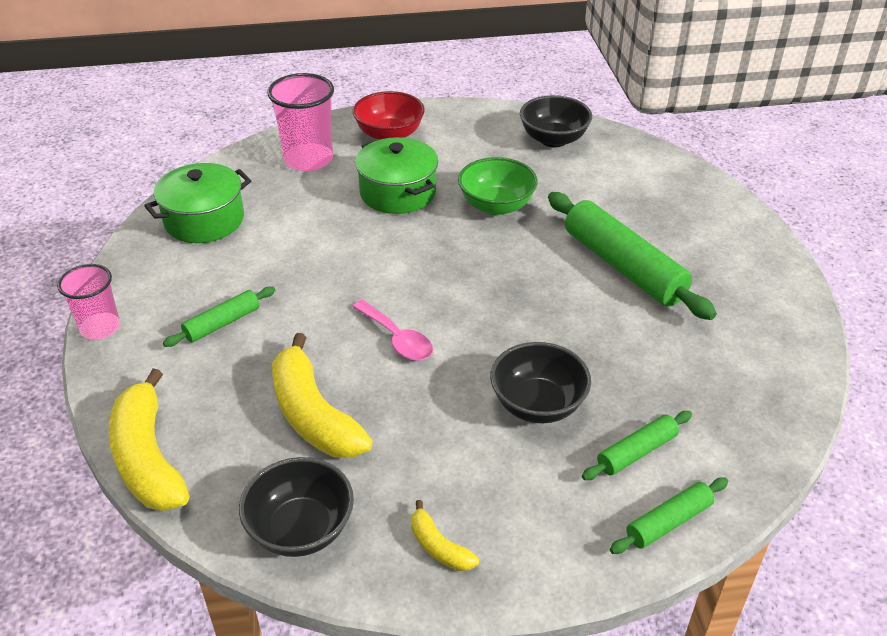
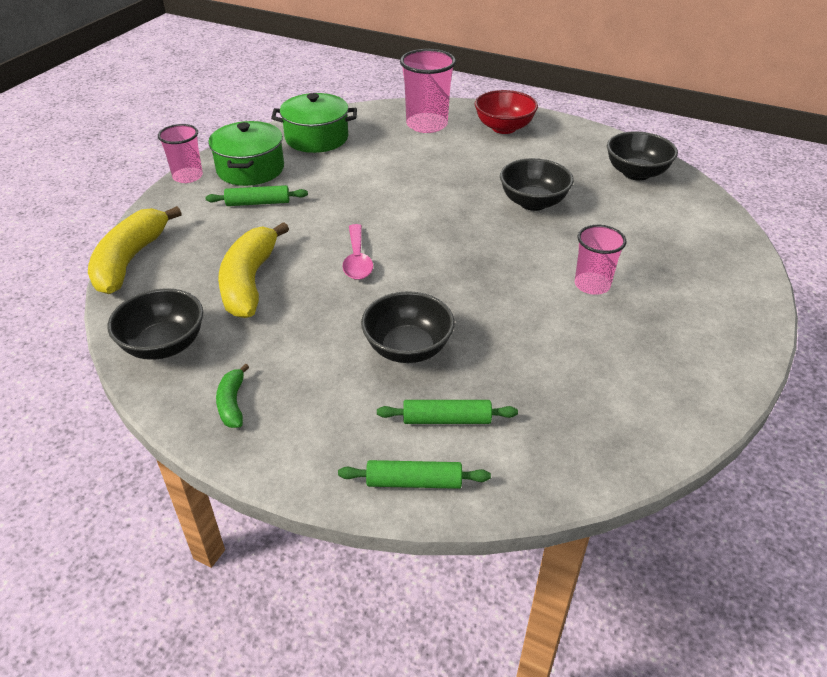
camera: 35 degrees right, 0 degrees up
green pot [355,137,438,214] -> green pot moved to [208,121,284,186]
yellow banana [411,500,479,571] -> green banana [216,364,249,428]
green bowl [458,157,538,215] -> black bowl [500,158,574,211]
green rolling pin [548,192,717,320] -> pink cup [575,225,626,295]

